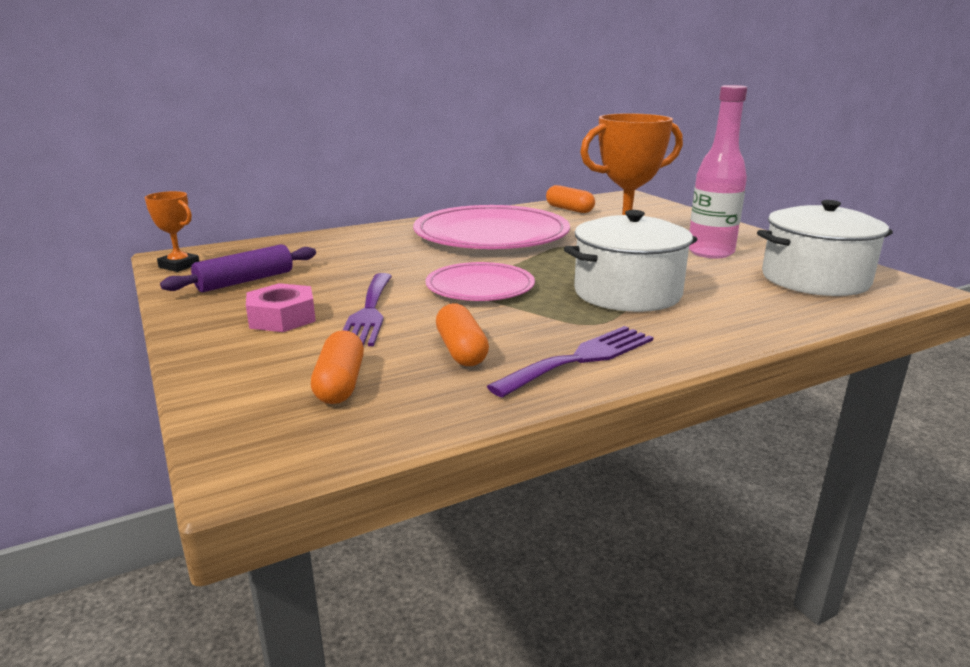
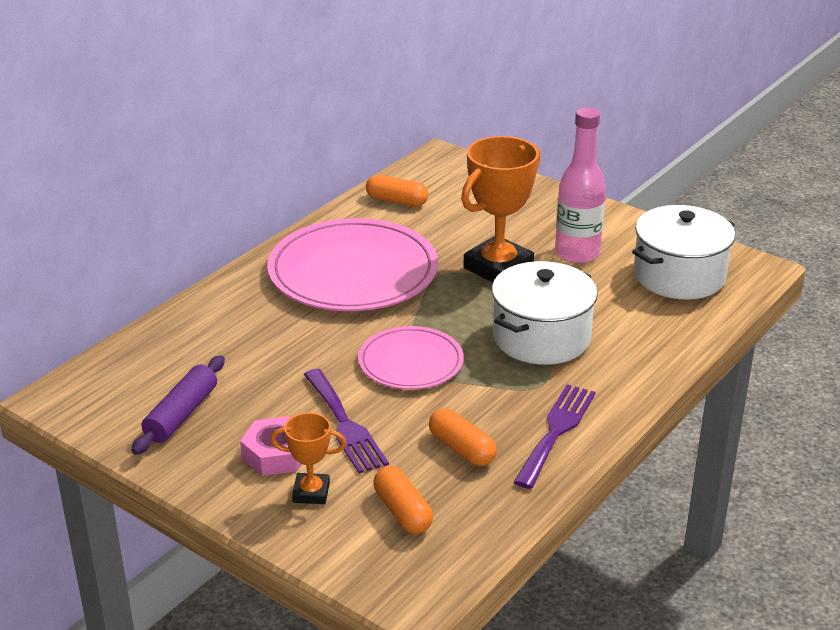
camera: 25 degrees left, 10 degrees up
orange trophy [144,191,199,272] -> orange trophy moved to [271,413,346,504]

